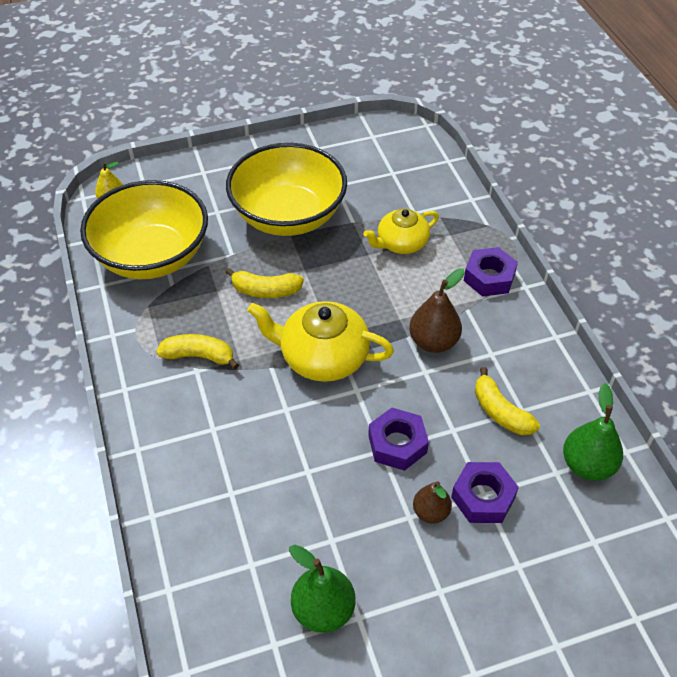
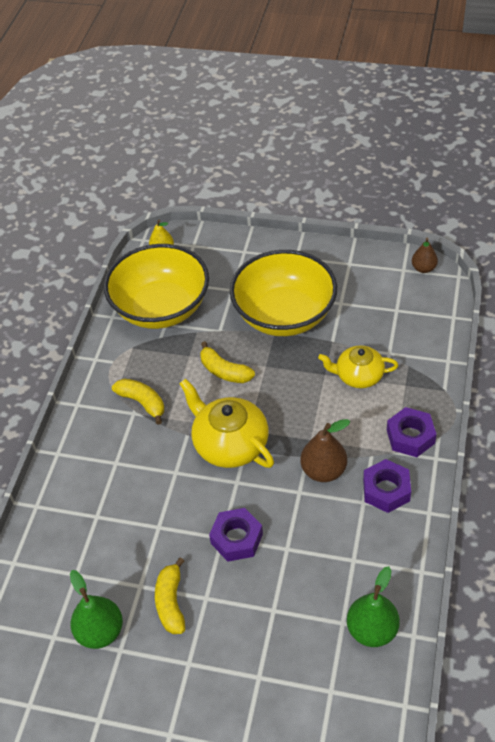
camera: 35 degrees right, 0 degrees up
brown pear [413,481,452,523] -> brown pear moved to [412,238,438,273]
purple nut [451,462,519,523] -> purple nut moved to [363,459,411,513]
yellow banana [475,367,540,435] -> yellow banana moved to [155,558,185,634]

